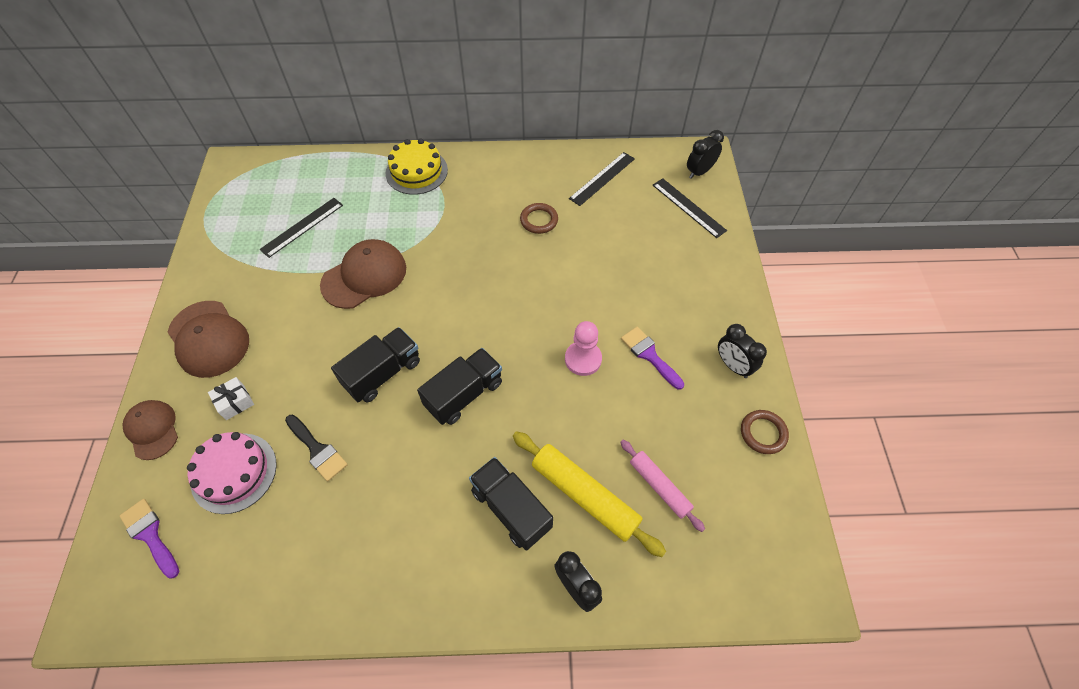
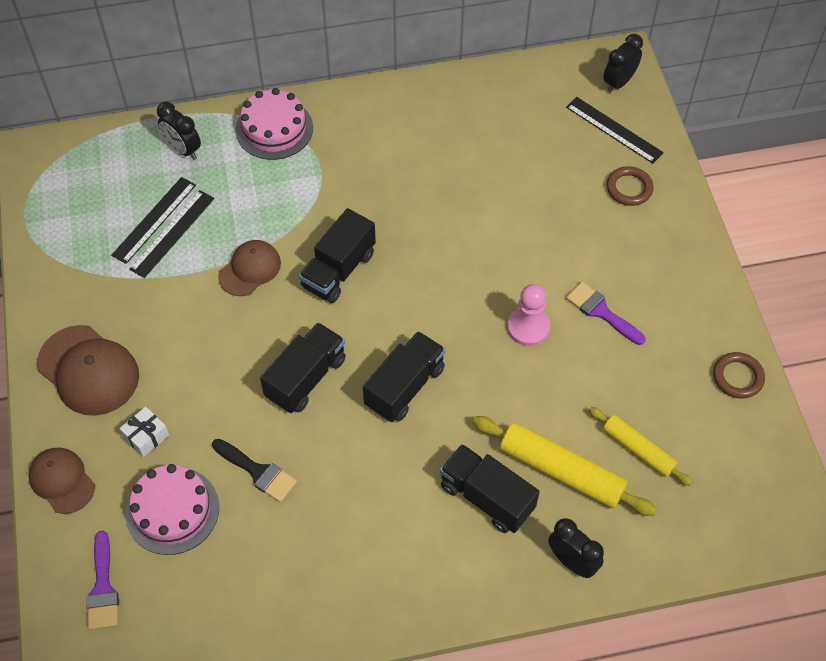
camera: 10 degrees left, 0 degrees up
purple brush [120,499,179,579] -> purple brush turned 135 degrees counterclockwise [86,531,119,630]
brown cap [320,239,406,309] -> brown cap [218,240,281,296], size x0.64
yellow cake [386,139,448,195] -> pink cake [235,88,313,160]
brown ring [520,203,558,234] -> brown ring moved to [607,166,654,206]
black ruler [569,152,635,206] -> black ruler moved to [129,190,214,278]
pink rolling pin [620,440,705,532] -> yellow rolling pin [589,407,693,486]
black clock [718,324,767,378] -> black clock moved to [157,102,201,159]
none -> black truck [299,208,376,303]

